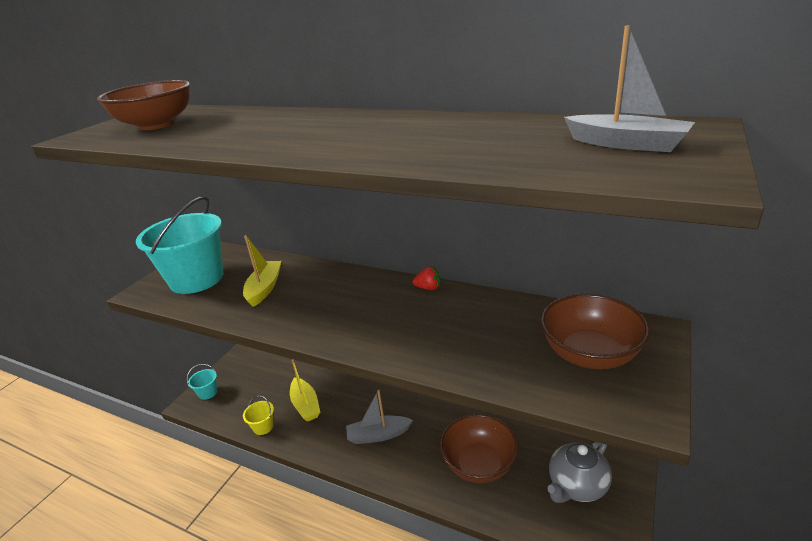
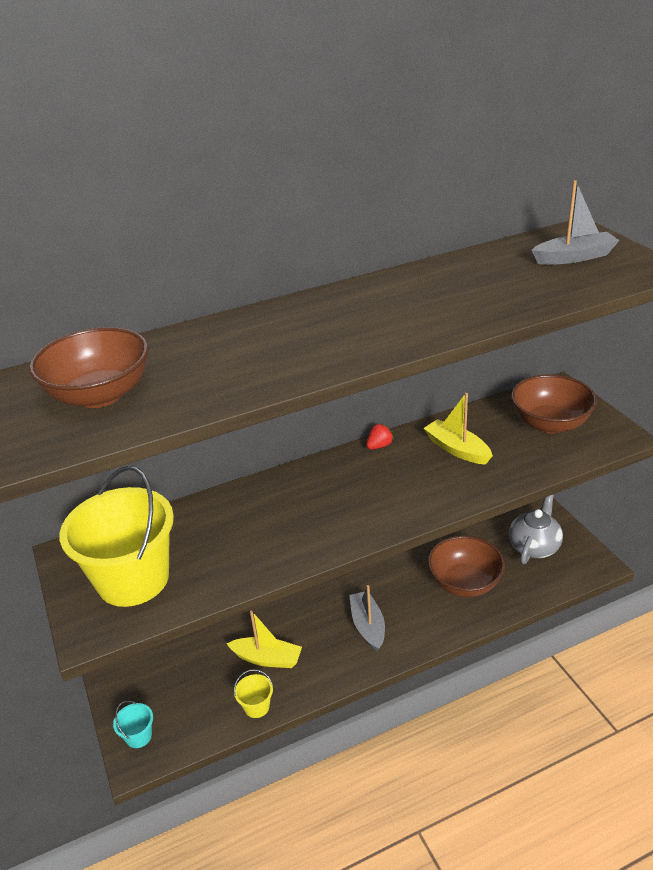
camera: 50 degrees left, 5 degrees up
turquoise bucket [136,196,224,294] -> yellow bucket [59,466,174,607]
yellow boat [243,235,282,307] -> yellow boat moved to [423,393,493,465]
grey boat [346,390,413,444] -> grey boat turned 135 degrees clockwise [349,585,385,652]
grey teapot [547,442,612,503] -> grey teapot turned 150 degrees counterclockwise [509,494,563,564]

